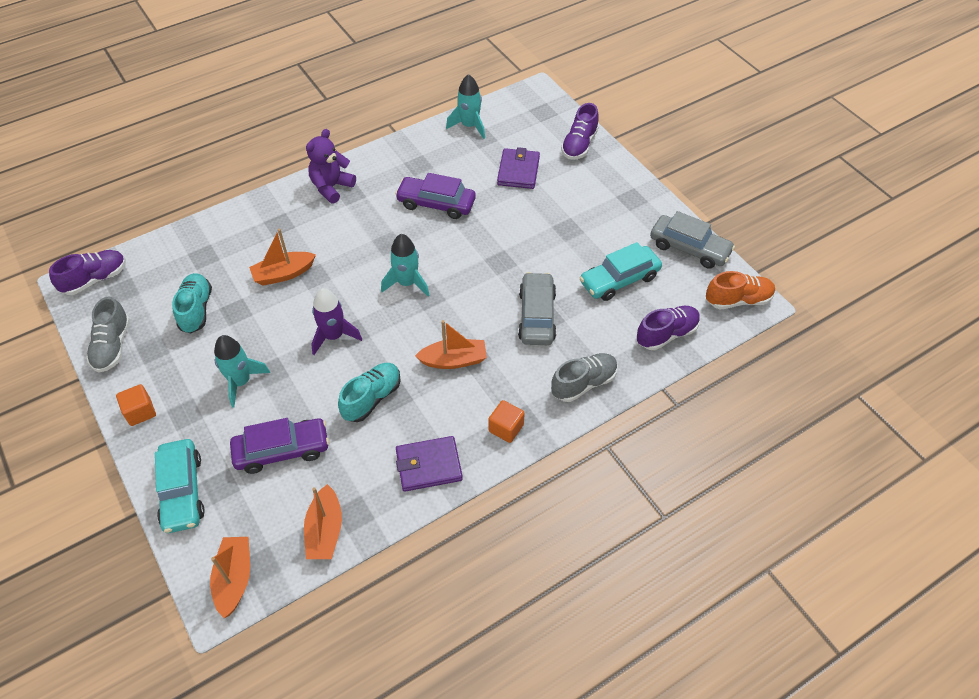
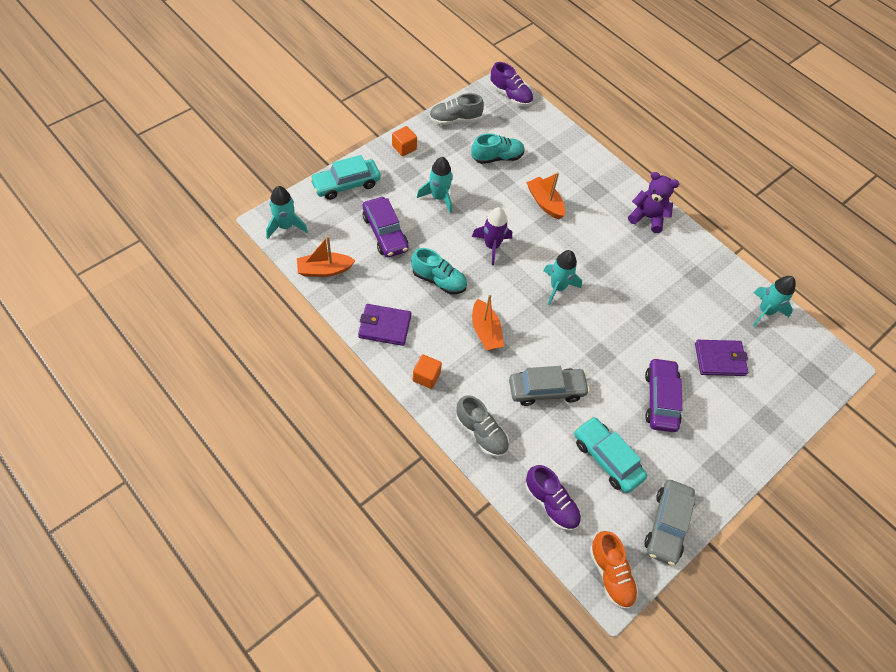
camera: 75 degrees right, 5 degrees up
orange boat [210,537,250,618] -> turquoise rocket [266,186,308,239]
purple car [395,173,476,219] -> purple car moved to [645,358,682,432]
purple wallet [396,436,463,492] -> purple wallet turned 60 degrees counterclockwise [358,304,411,346]
purple shoe [561,103,599,160] -> none

